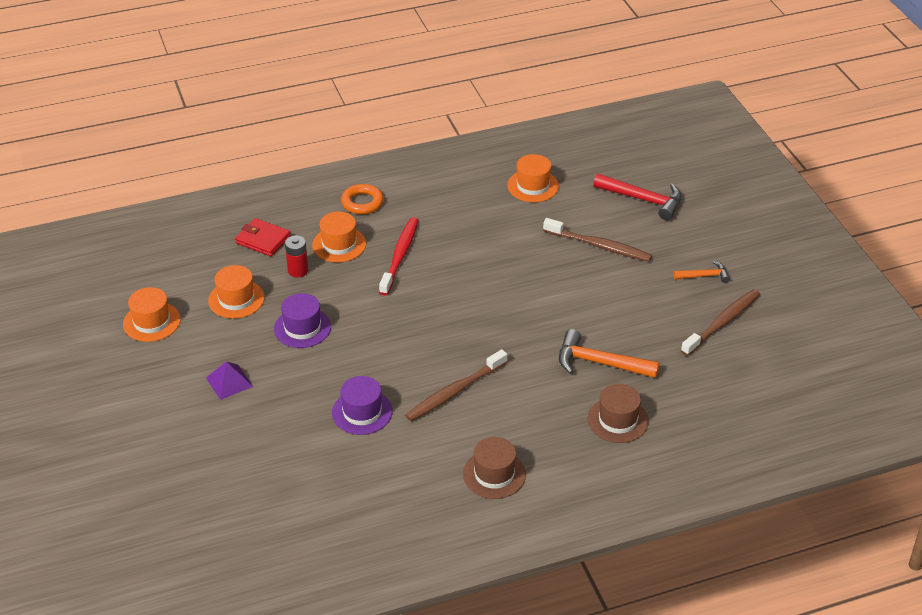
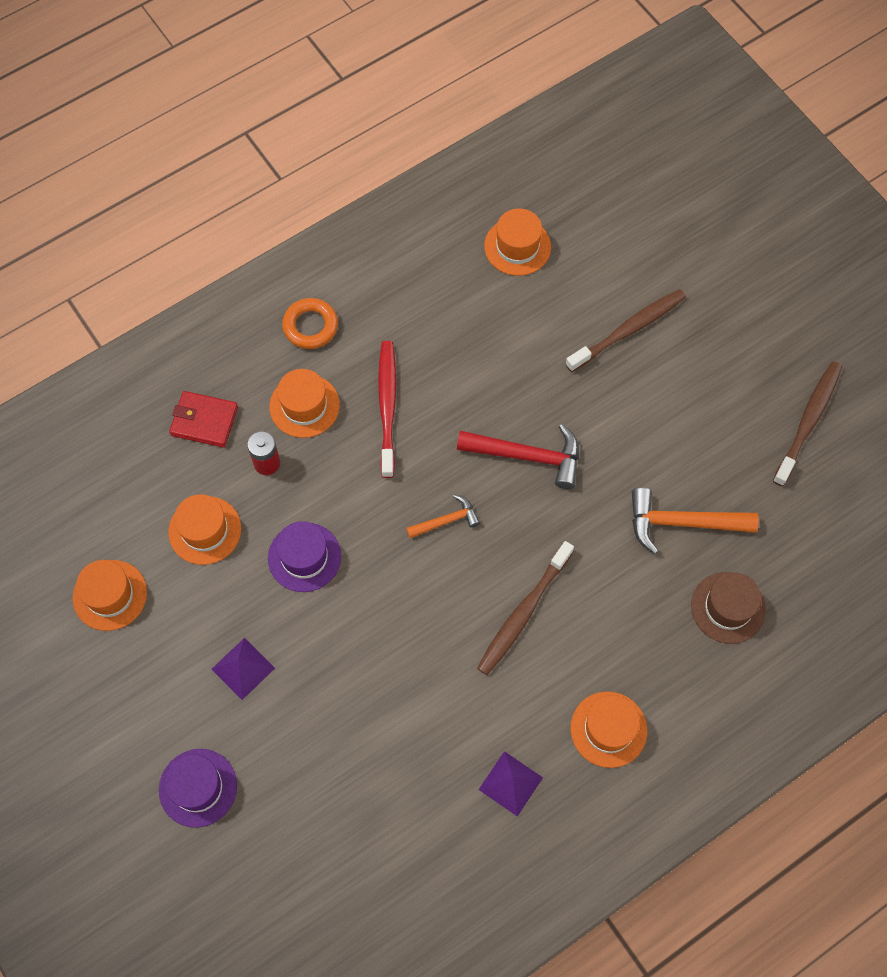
camera: 15 degrees left, 25 degrees up
purple hat [332,376,393,435] -> purple hat moved to [159,749,237,828]
brown hat [463,437,526,499] -> orange hat [571,691,647,768]
brown toothbrush [543,218,652,262] -> brown toothbrush turned 45 degrees counterclockwise [565,289,686,372]
red hammer [593,174,682,220] -> red hammer moved to [457,424,579,489]
orange hammer [673,261,730,283] -> orange hammer moved to [406,494,480,538]
none -> purple pyramid [478,751,543,817]

